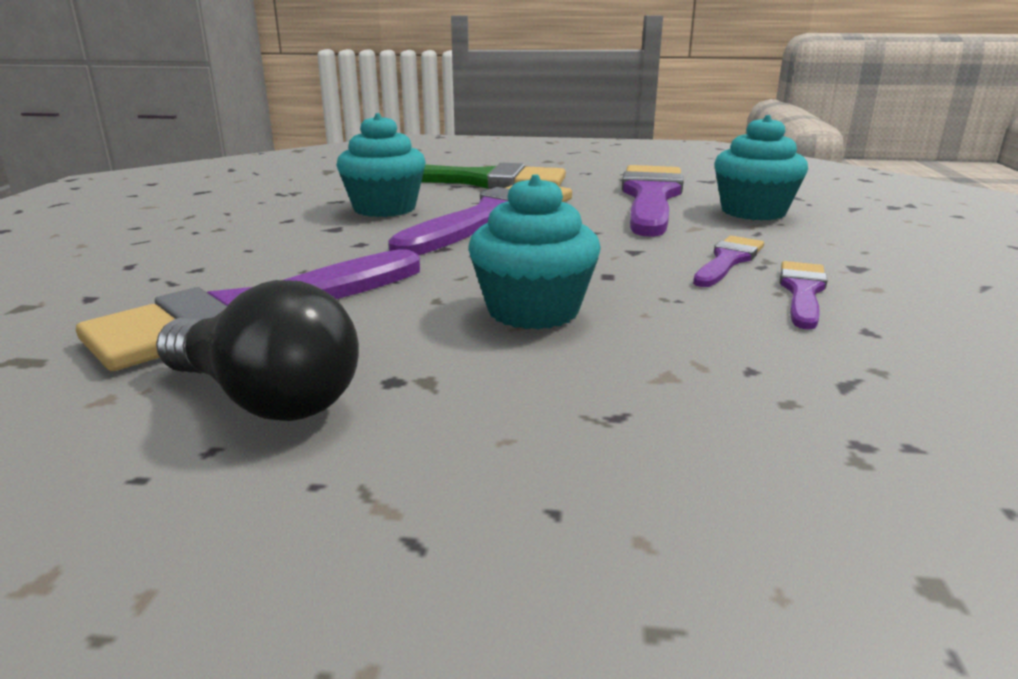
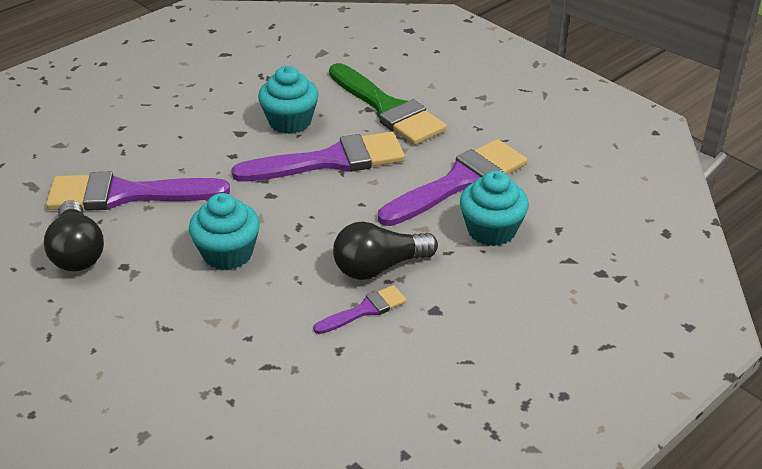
camera: 40 degrees right, 15 degrees up
purple brush [693,236,764,287] -> black light bulb [333,221,438,280]

